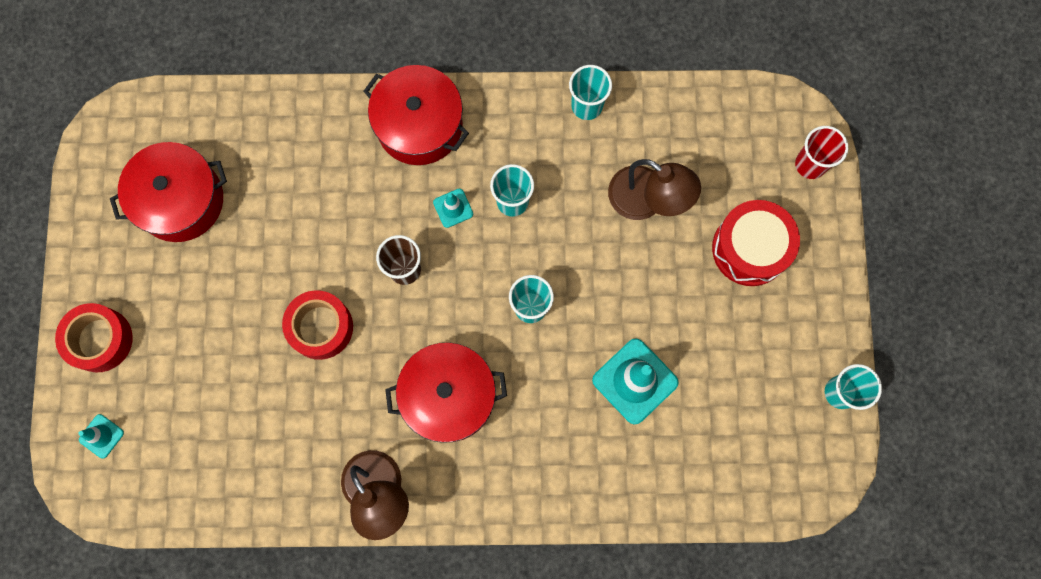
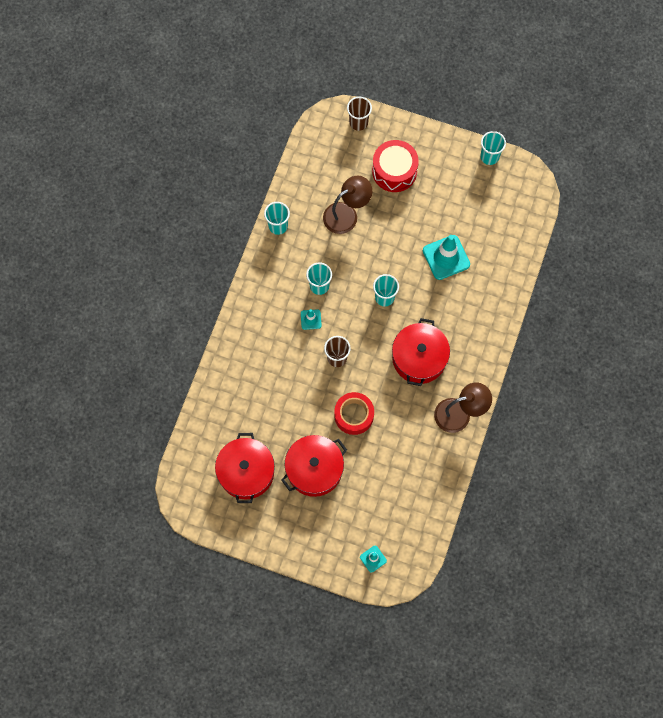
camera: 70 degrees left, 5 degrees down
red tape [55,303,133,372] -> none
red pot [364,65,469,165] -> red pot moved to [281,435,347,497]
red cup [795,126,848,179] -> brown cup [347,97,372,131]

